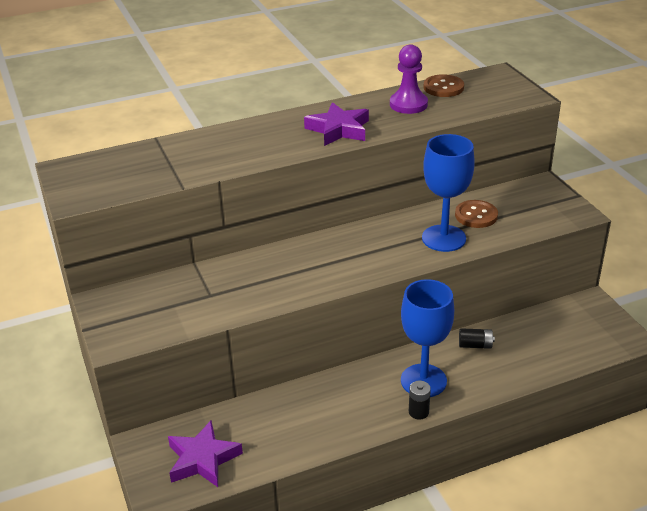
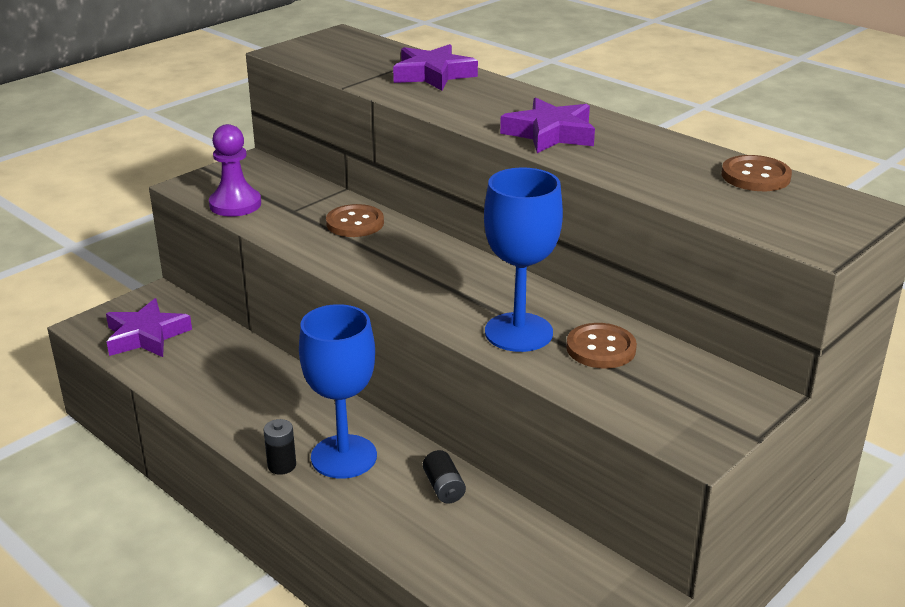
camera: 65 degrees right, 5 degrees down
purple pawn [390,44,428,114] -> purple pawn moved to [209,124,261,217]
none -> brown button [326,204,384,237]
none -> purple star [393,44,478,91]

